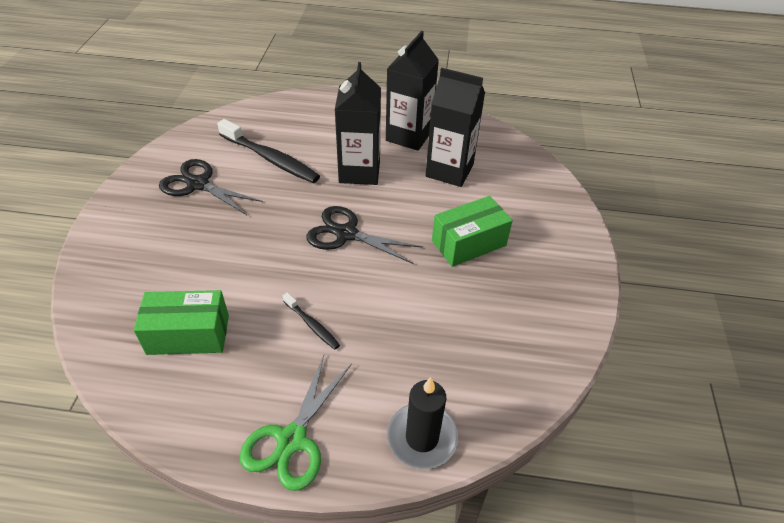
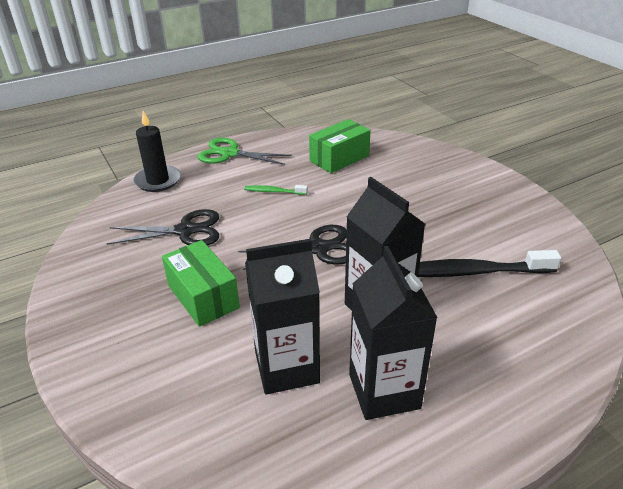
camera: 145 degrees right, 10 degrees down
black scissors [159,159,263,215] -> black scissors moved to [107,209,219,245]
green scissors [239,355,352,491] -> green scissors turned 60 degrees counterclockwise [198,138,292,165]
black toothbrush [283,292,340,350] -> green toothbrush [244,185,308,195]
green box [432,196,513,267] -> green box turned 60 degrees counterclockwise [162,240,240,327]

